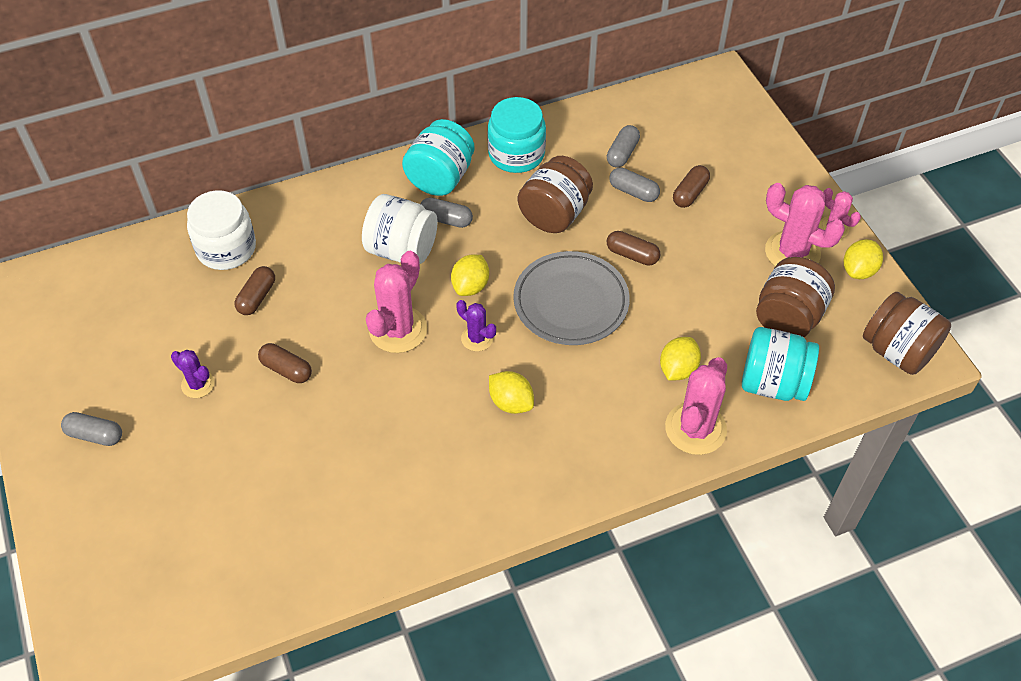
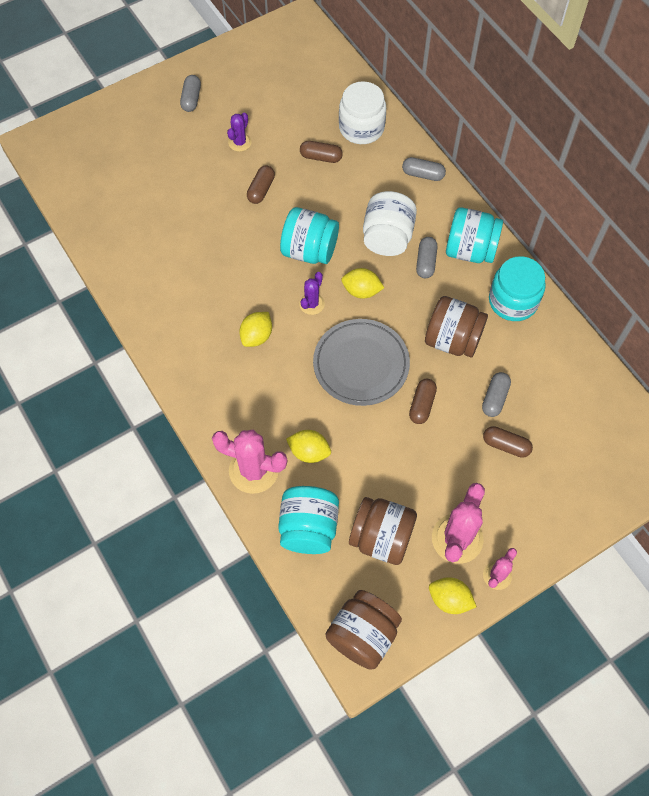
camera: 80 degrees right, 10 degrees up
pink cactus [366,251,427,353] -> turquoise jar [280,207,339,264]
grey capsule [607,125,640,167] -> grey capsule moved to [402,157,446,181]

